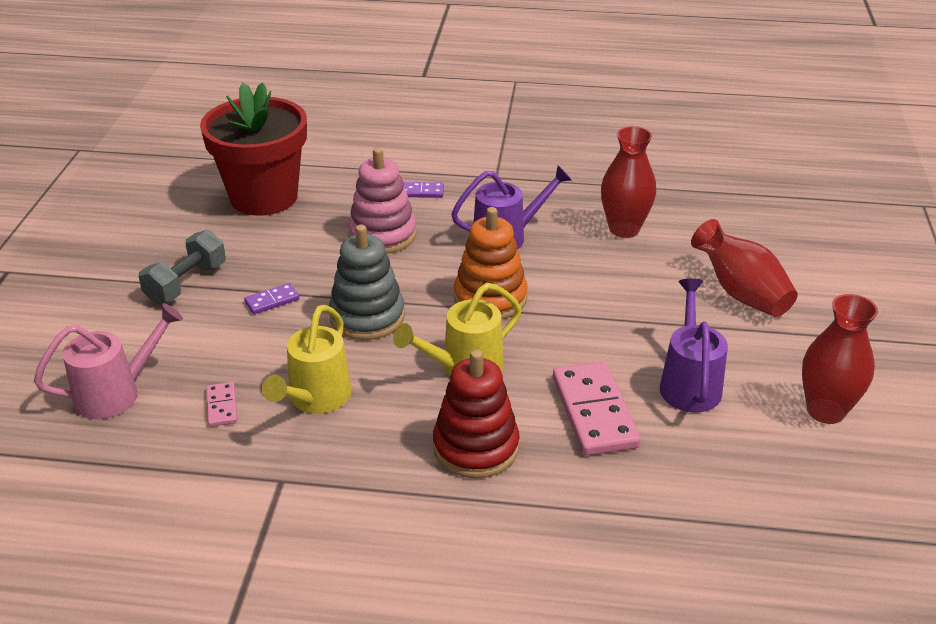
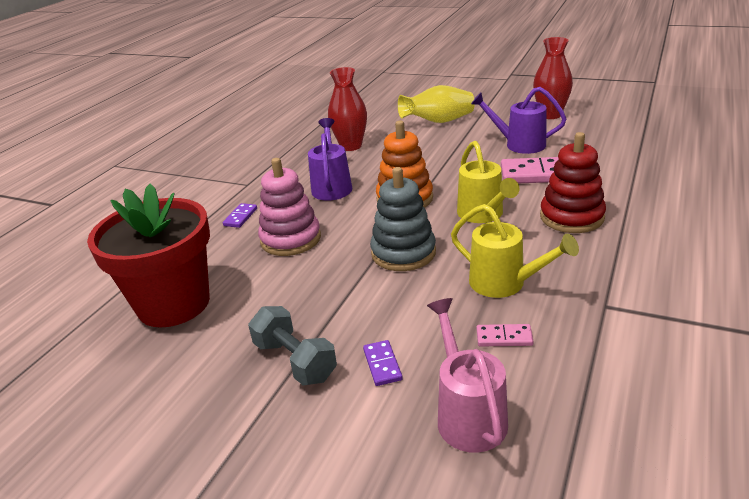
camera: 70 degrees left, 5 degrees down
purple domino [244,283,299,314] -> purple domino moved to [363,340,403,386]
red vase [691,219,798,317] -> yellow vase [398,85,475,123]

